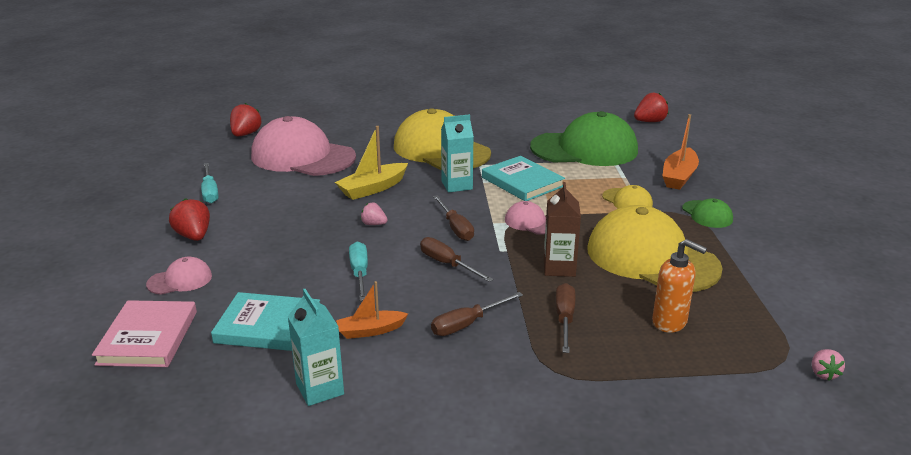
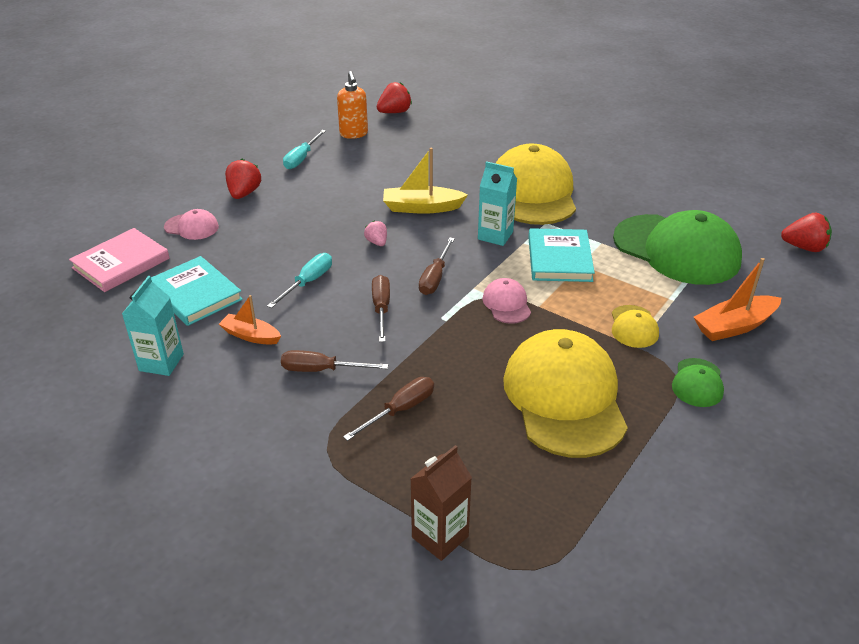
camera: 40 degrees right, 10 degrees up
pink cap [251,116,356,176] -> none
brown carton [544,182,581,277] -> brown carton moved to [411,445,472,561]
orange soap dispenser [652,239,707,333] -> orange soap dispenser moved to [337,71,368,139]
pink strawberry [812,349,845,381] -> none

